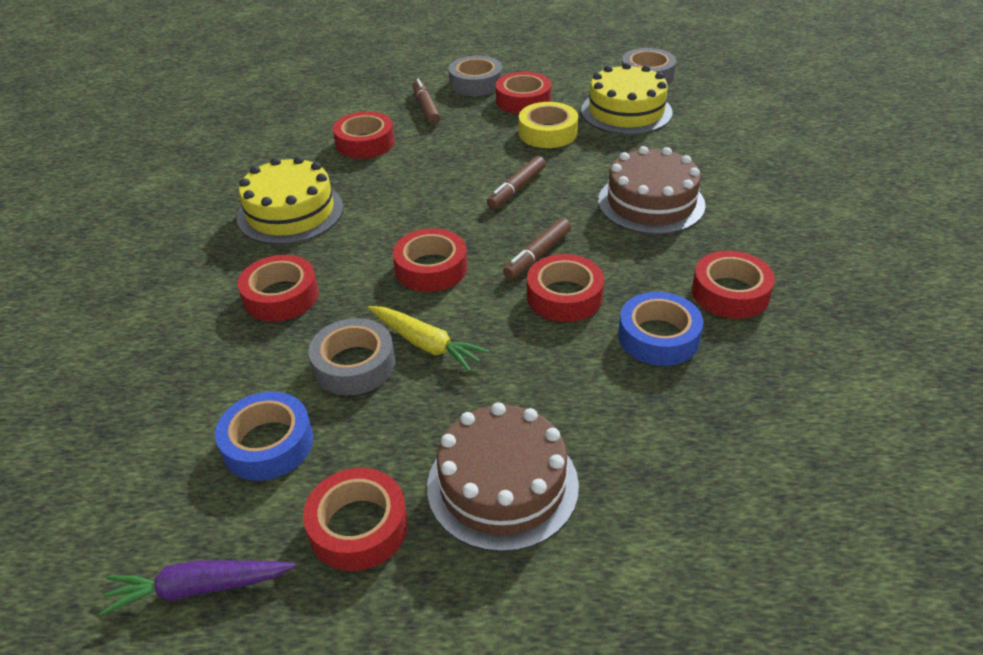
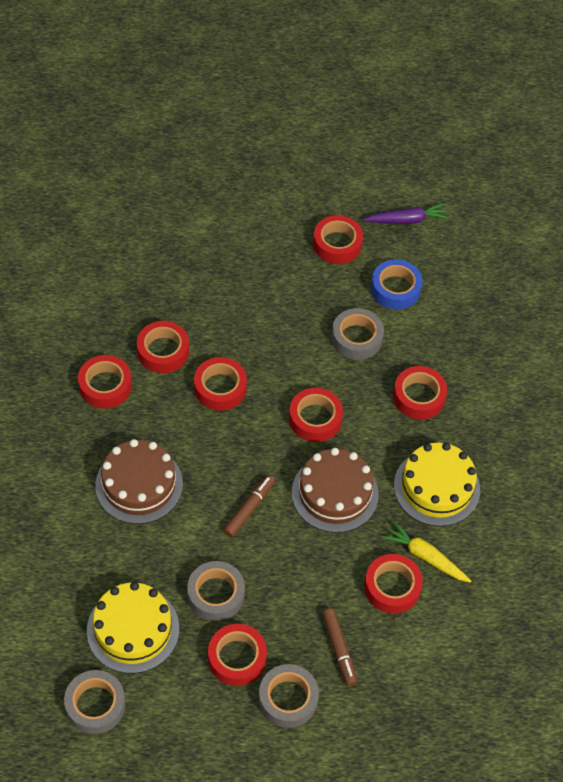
camera: 175 degrees right, 15 degrees up
yellow carrot [368,306,489,372] -> yellow carrot moved to [381,521,471,583]
brown cake [427,402,579,552] -> brown cake moved to [292,448,379,533]
brown marker [503,218,571,280] -> none
yellow tape [519,102,578,148] -> grey tape [187,561,245,621]
blue tape [618,292,703,366] -> red tape [137,321,189,373]

